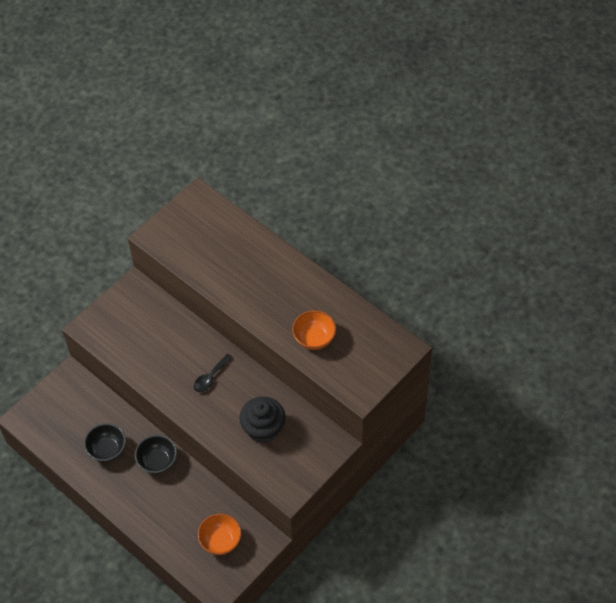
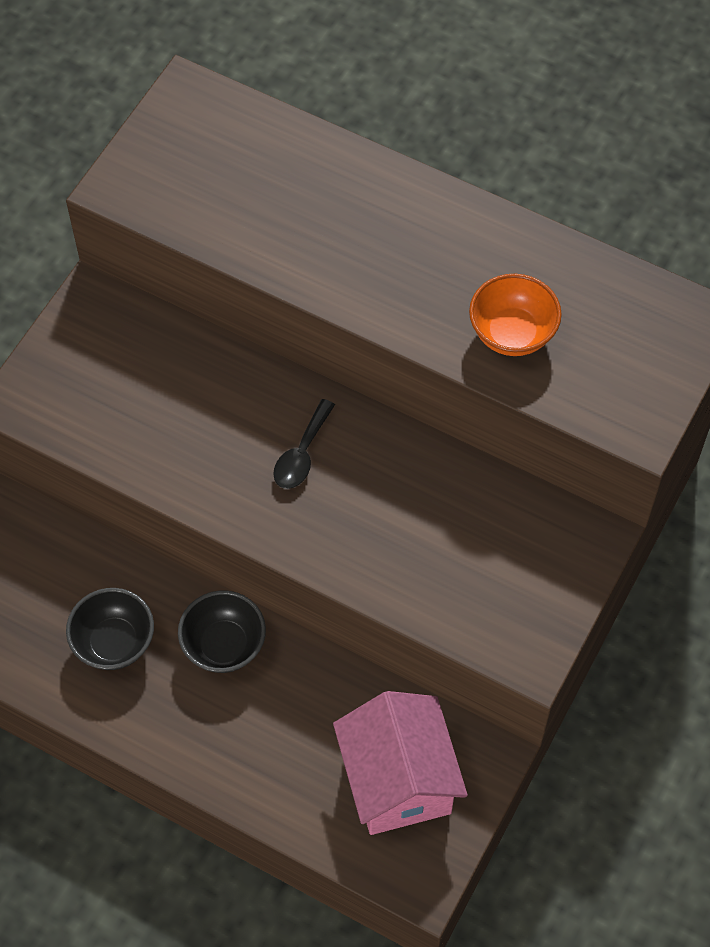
camera: 15 degrees left, 5 degrees up
orange bowl [198,514,241,555] -> pink house [333,691,468,835]
black cupcake [239,396,286,443] -> none

